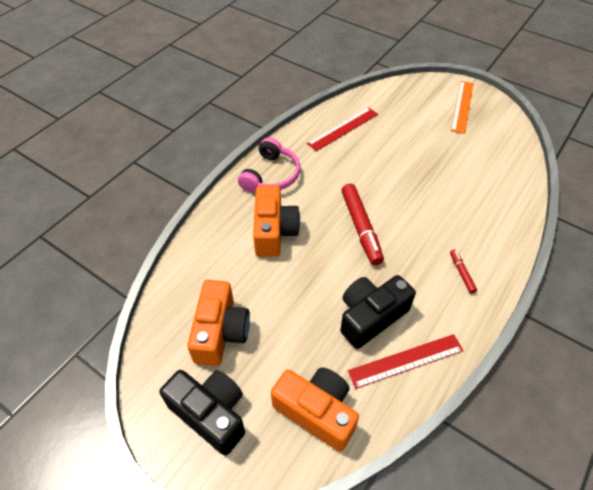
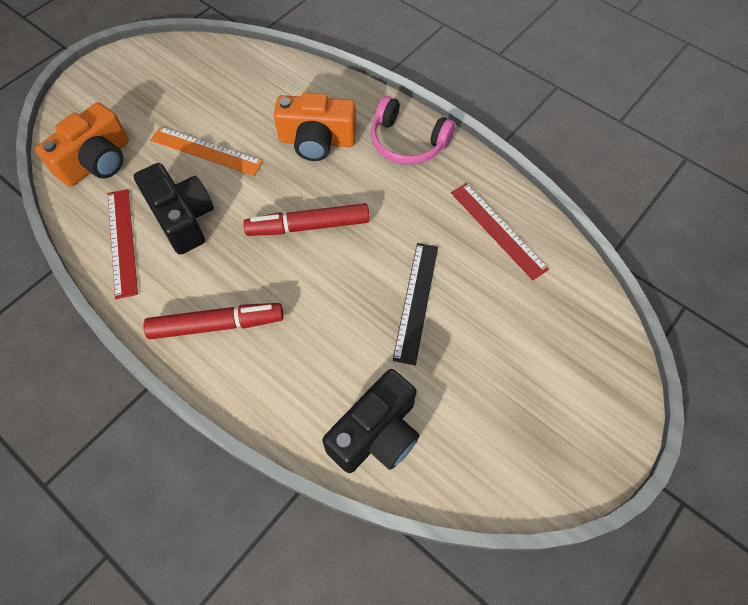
camera: 95 degrees right, 10 degrees up
black camera [160,370,245,456] -> black camera moved to [322,369,419,473]
orange camera [187,280,250,366] -> none
red marker [450,249,477,294] -> red marker [143,303,284,339], size x2.06
orange ruler [451,81,474,134] -> orange ruler moved to [150,127,263,176]
none -> black ruler [393,243,438,365]

